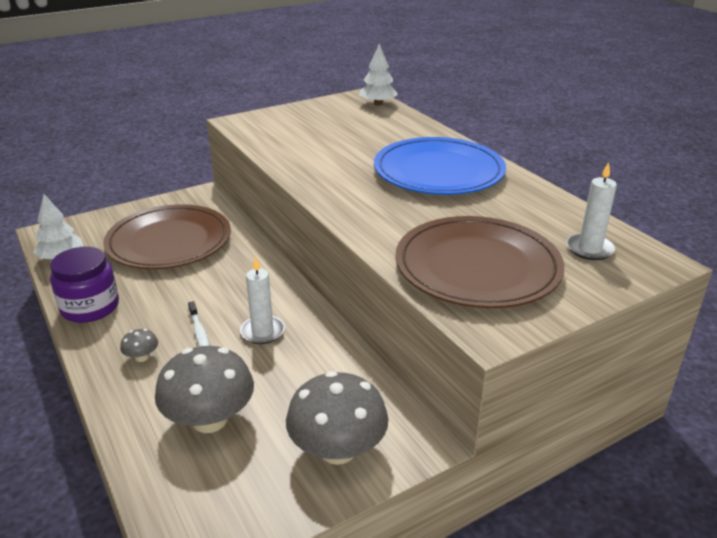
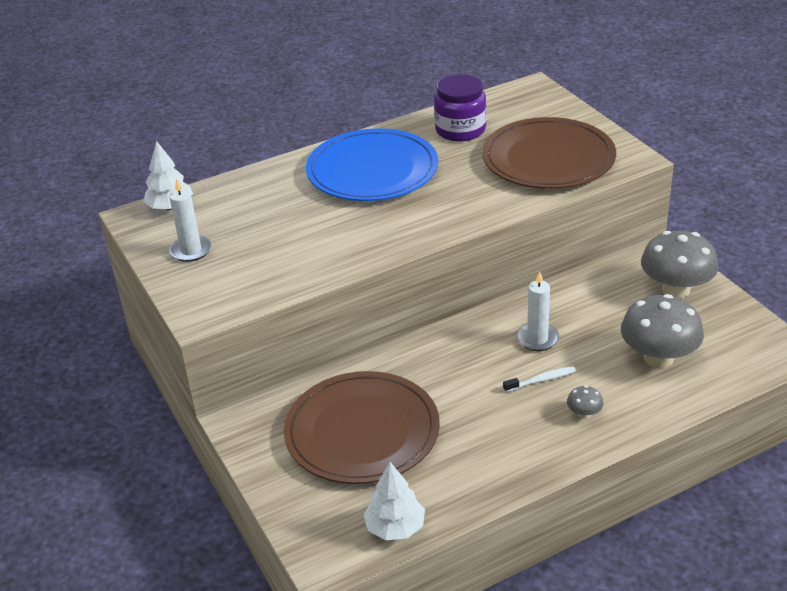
camera: 85 degrees left, 5 degrees up
purple jar [50,246,119,323] -> purple jar moved to [434,74,486,142]
white candle [566,162,617,260] -> white candle moved to [169,178,212,262]

